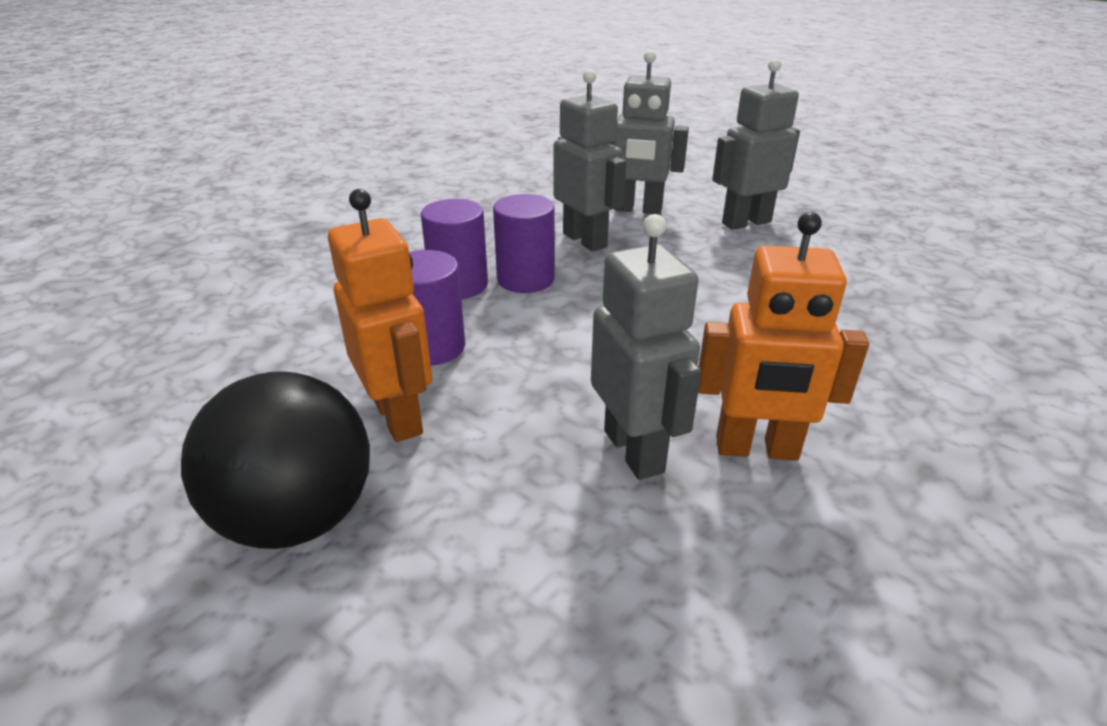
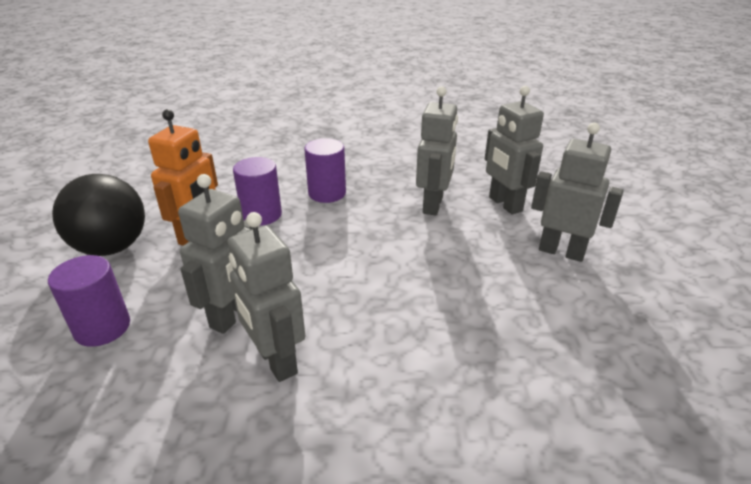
camera: 50 degrees right, 0 degrees up
purple cylinder [493,194,555,293] -> purple cylinder moved to [48,255,130,347]
orange robot [698,212,869,461] -> grey robot [228,212,305,382]

